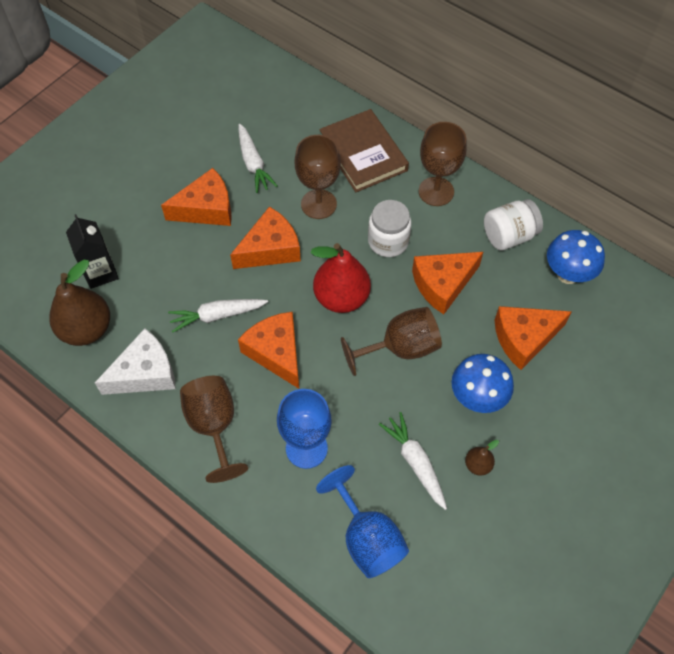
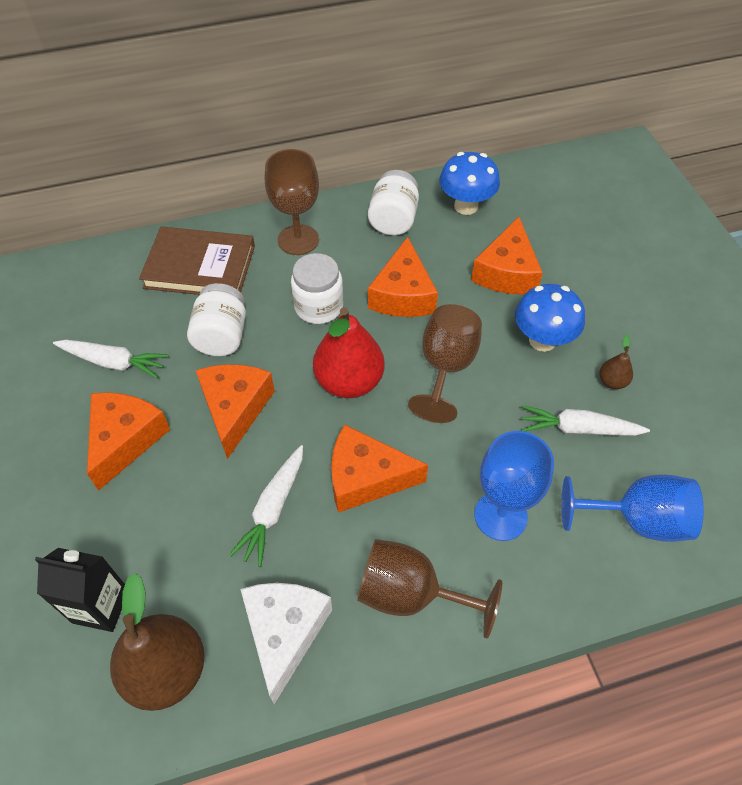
camera: 55 degrees left, 5 degrees down
brown goblet [295,135,341,219] -> white jar [187,283,246,356]

